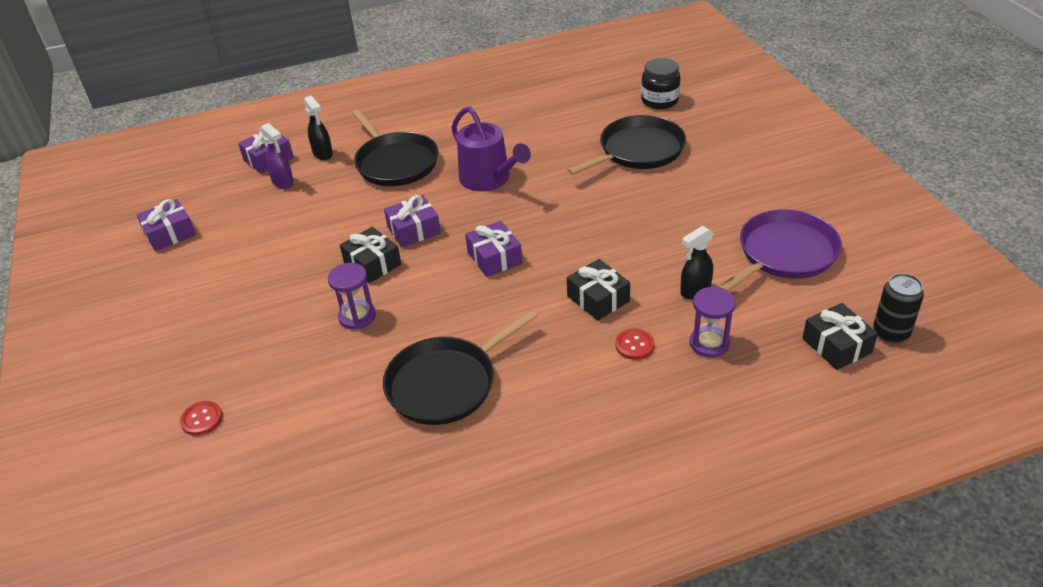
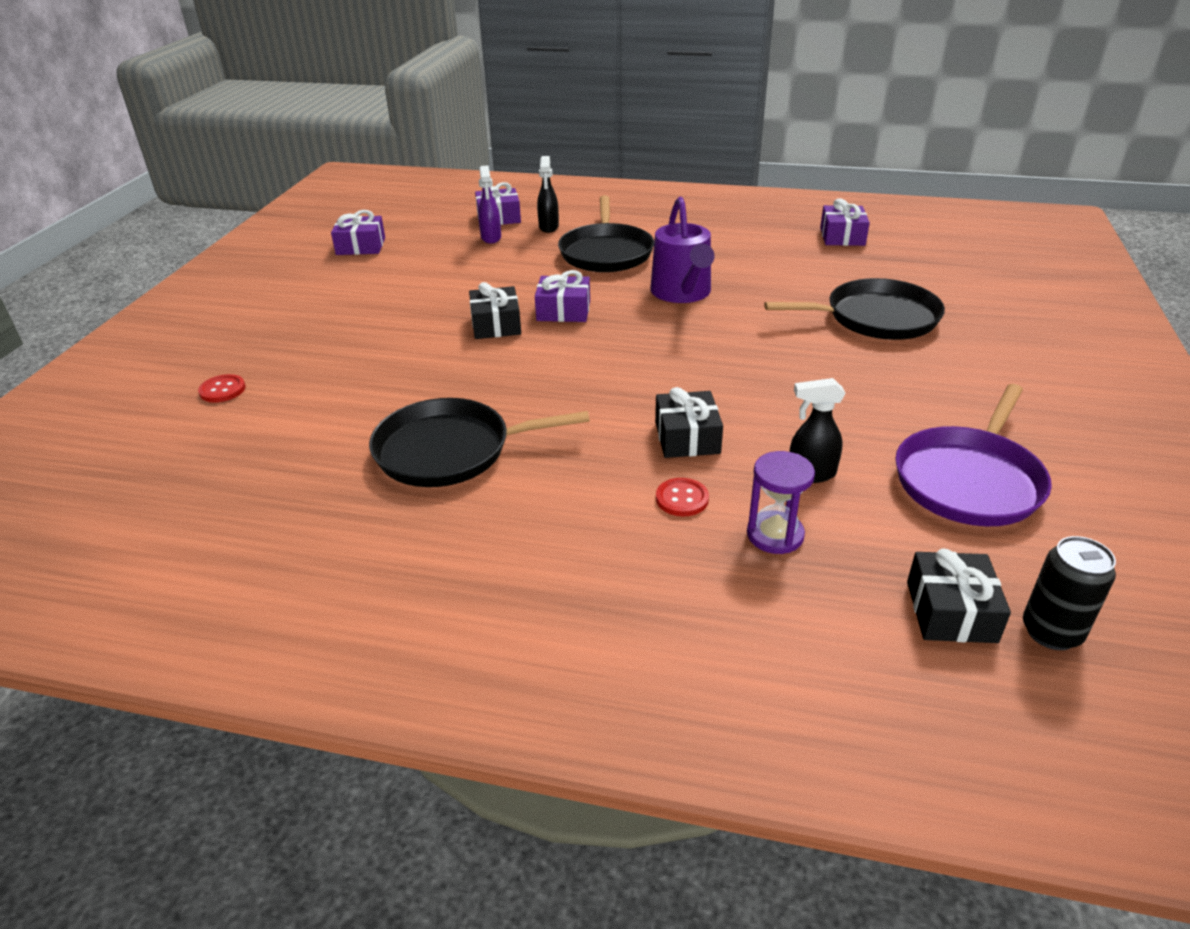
camera: 30 degrees right, 5 degrees down
purple hourglass [328,263,376,329] -> none
purple gift [465,221,522,277] -> purple gift moved to [820,198,870,246]
black jar [641,58,680,109] -> none
purple pan [718,209,842,291] -> purple pan turned 135 degrees clockwise [895,384,1052,526]

